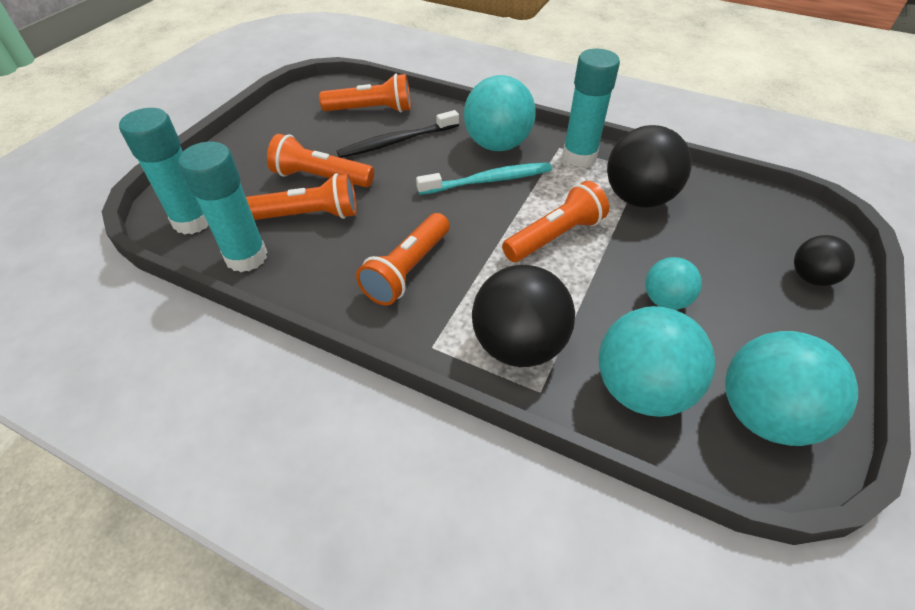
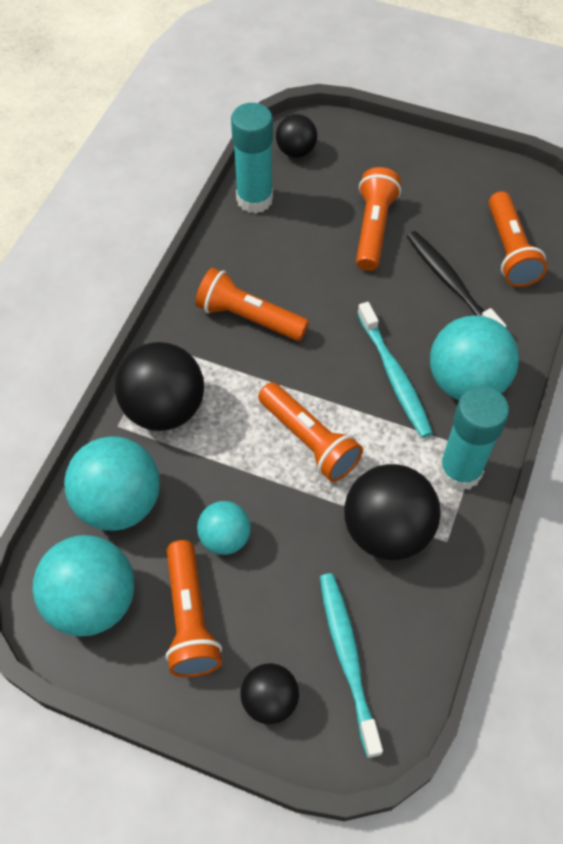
camera: 85 degrees right, 10 degrees up
turquoise glue stick [119,108,209,234] -> black ball [276,114,317,158]
orange flashlight [246,173,357,220] -> orange flashlight moved to [166,540,222,677]
none -> turquoise toothbrush [320,573,383,758]

